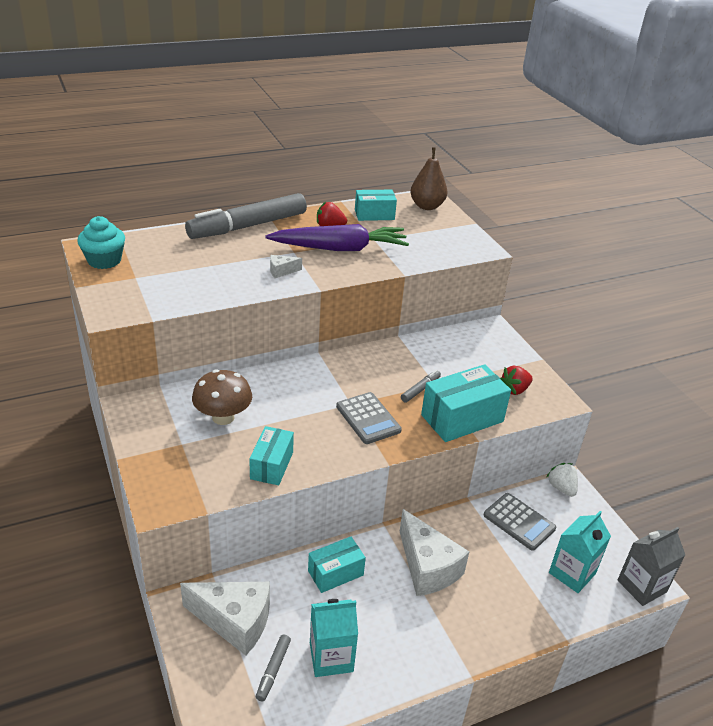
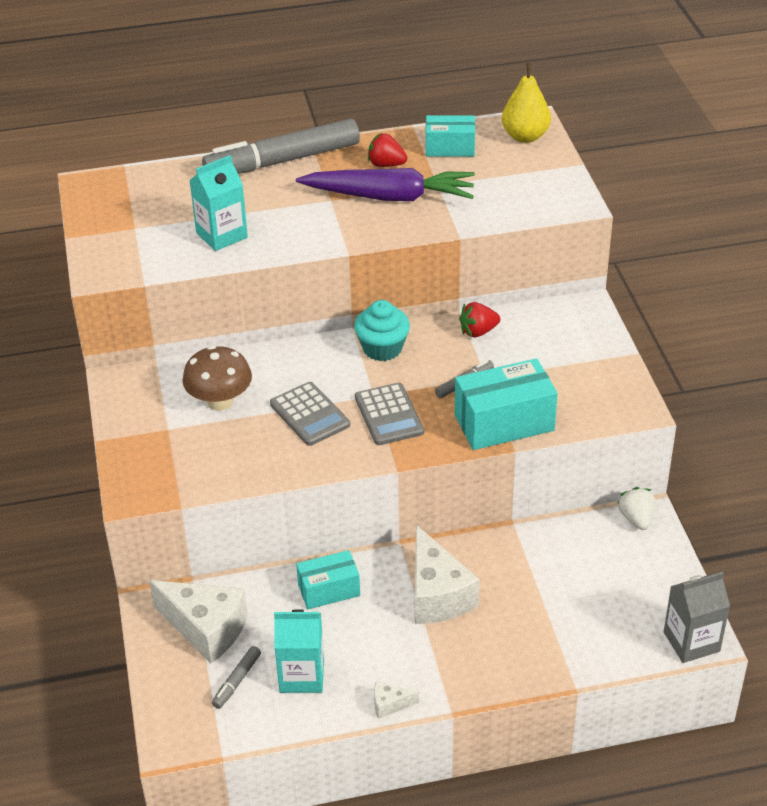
camera: 15 degrees right, 5 degrees up
turquoise cupcake [77,216,125,269] -> turquoise cupcake moved to [354,300,410,361]
turquoise box [249,426,294,485] -> none
white cheese [270,255,302,278] -> white cheese moved to [374,682,419,719]
brown pear [410,148,447,210] -> yellow pear [502,63,551,143]
grey calculator [484,493,556,551] -> grey calculator moved to [270,382,350,446]
red strawberry [500,366,533,395] -> red strawberry moved to [459,302,500,337]
turquoise carton [549,511,611,593] -> turquoise carton moved to [189,155,248,251]

